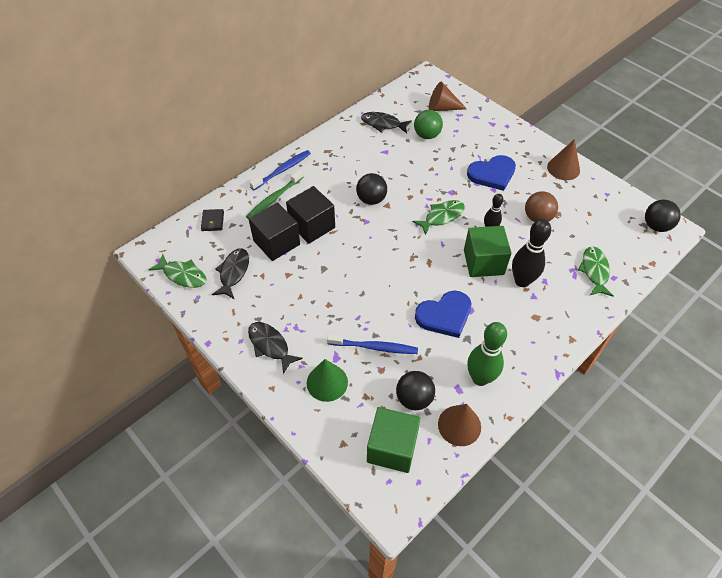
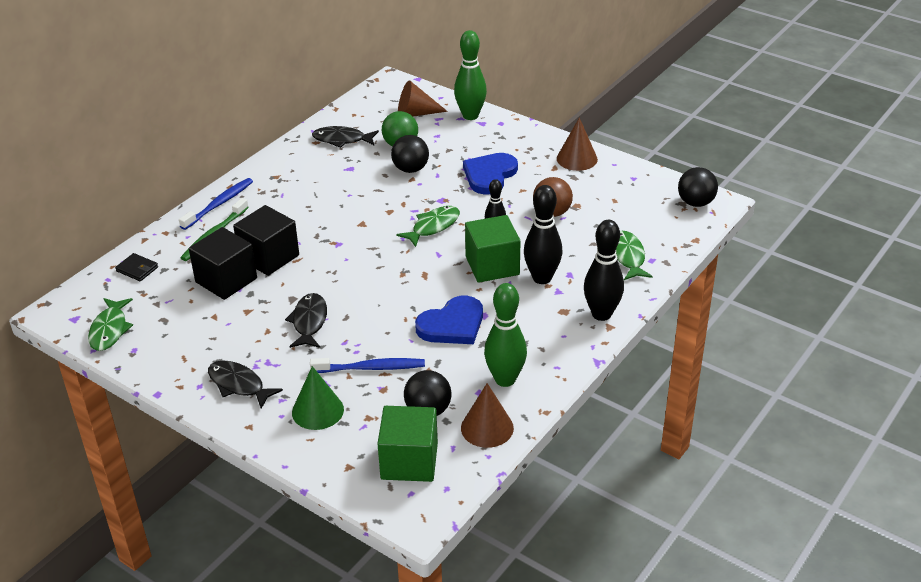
camera: 10 degrees left, 15 degrees down
green fish [149,254,206,288] -> green fish turned 75 degrees clockwise [88,298,133,351]
black wallet [201,209,224,231] -> black wallet turned 45 degrees counterclockwise [115,253,158,281]
black fish [212,248,249,299] -> black fish moved to [285,293,327,348]
black ball [356,173,387,205] -> black ball moved to [391,135,429,173]
blue heart [467,155,516,191] -> blue heart turned 150 degrees clockwise [463,153,518,195]
none -> green bowling pin [454,30,487,120]
none -> black bowling pin [584,220,624,321]

